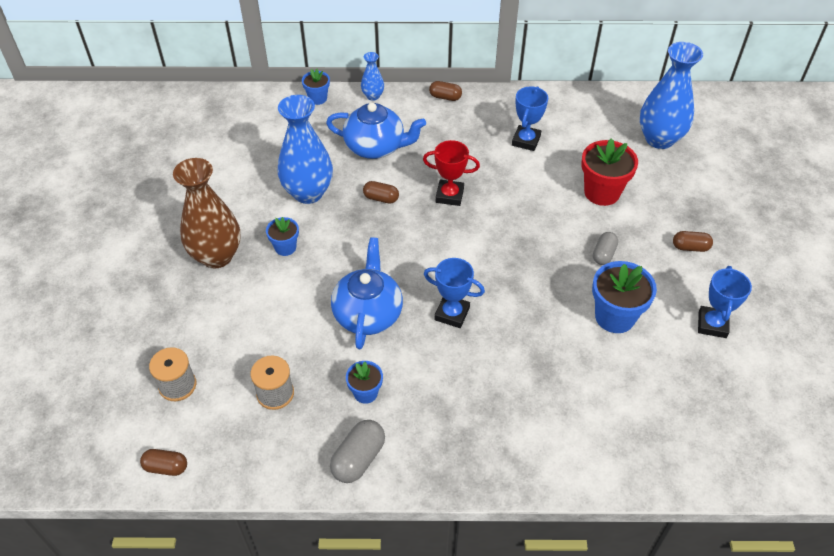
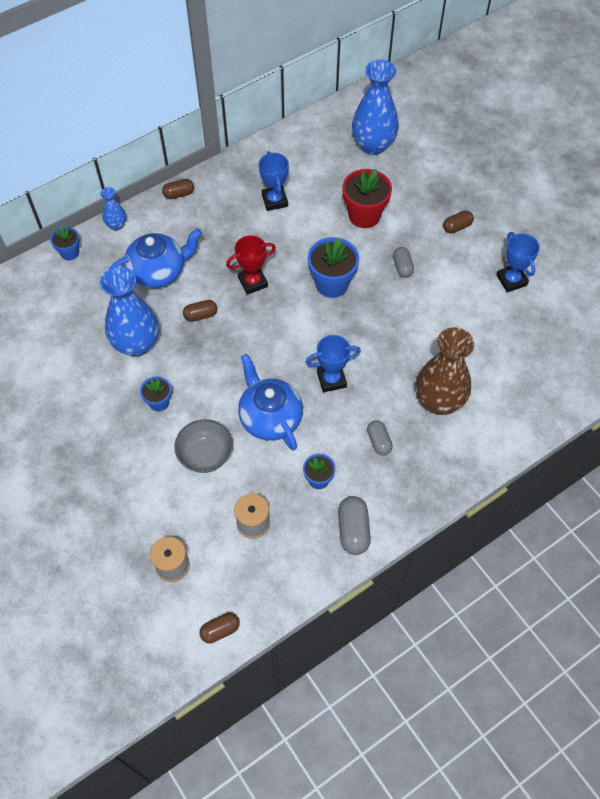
camera: 35 degrees left, 10 degrees up
brown vase [173,158,241,268] -> brown vase moved to [416,327,474,415]
blue flower pot [592,261,657,333] -> blue flower pot moved to [307,237,359,298]
none -> grey bowl [174,419,233,473]
none -> grey capsule [367,420,393,455]

